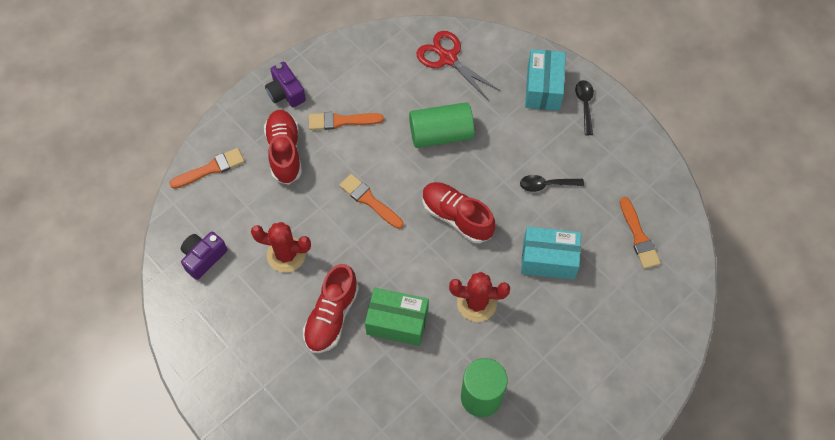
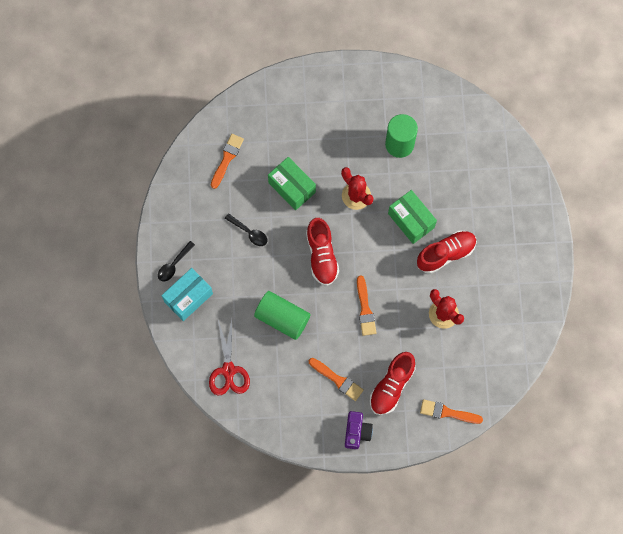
camera: 140 degrees left, 10 degrees up
purple camera [181,232,227,280] -> none
turquoise box [521,226,581,280] -> green box [268,157,316,210]

